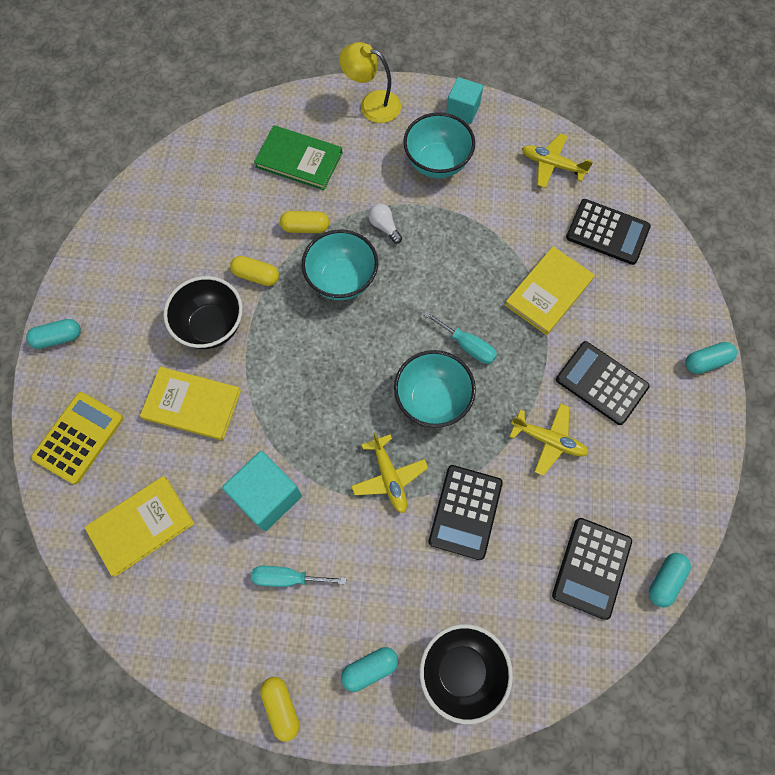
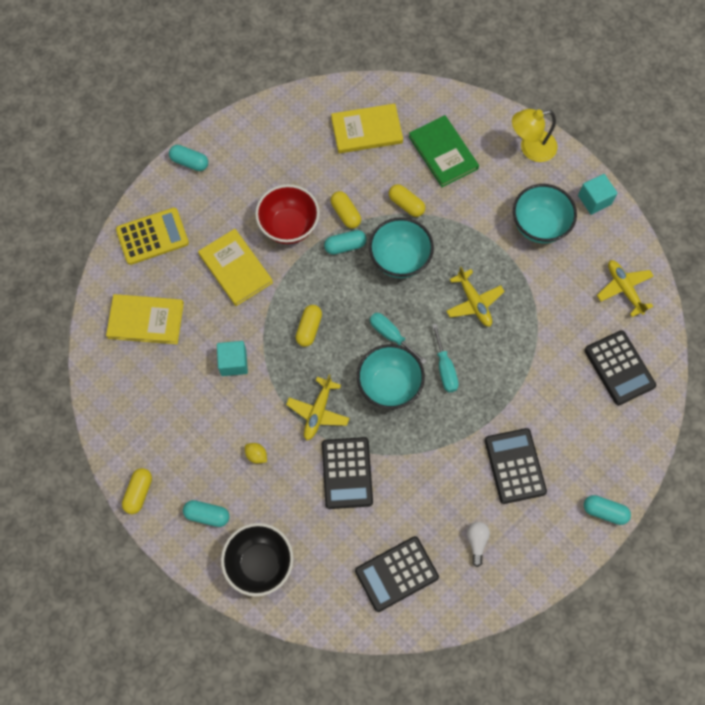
camera: 40 degrees right, 0 degrees up
black bowl [163,276,243,349] -> red bowl [255,184,320,244]
turquoise cube [222,451,302,531] -> turquoise cube [217,341,248,376], size x0.65
turquoise screwdriver [251,566,346,587] -> turquoise screwdriver moved to [370,313,427,364]
yellow lamp [339,42,401,123] -> yellow lamp turned 75 degrees counterclockwise [512,109,558,162]
white light bulb [368,204,402,244] -> white light bulb moved to [467,522,490,567]
black calculator [428,465,503,560] -> black calculator turned 60 degrees counterclockwise [322,437,373,509]
yellow book [505,246,595,335] -> yellow book moved to [331,104,403,153]
yellow plane [509,403,589,476] -> yellow plane moved to [446,267,505,327]
turquoise capsule [649,553,691,608] -> turquoise capsule moved to [324,230,367,255]
none -> yellow lemon [245,443,267,464]
none -> yellow capsule [296,305,322,347]

